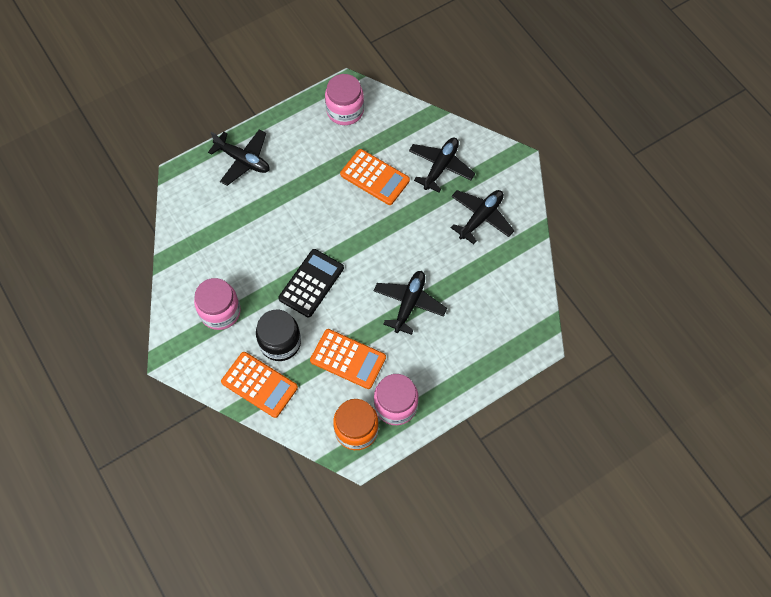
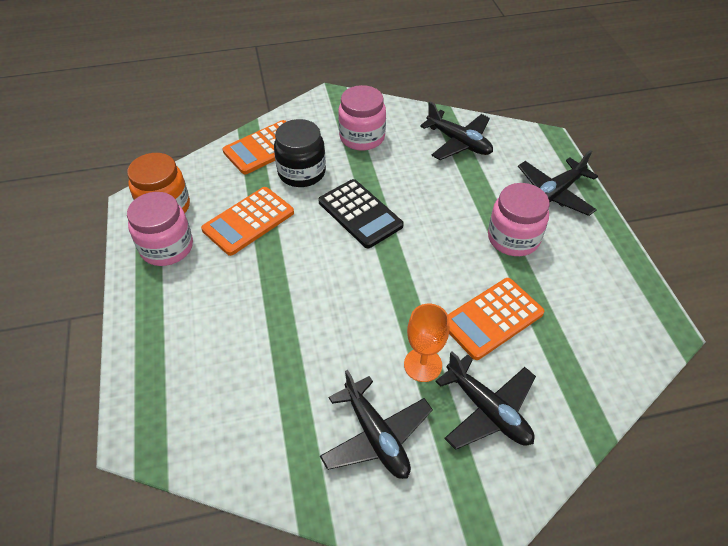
camera: 110 degrees right, 15 degrees down
pink jar [325,74,364,125] -> pink jar moved to [488,183,550,256]
black plane [374,271,447,335] -> black plane moved to [420,102,493,160]
none -> orange goblet [404,304,449,382]

